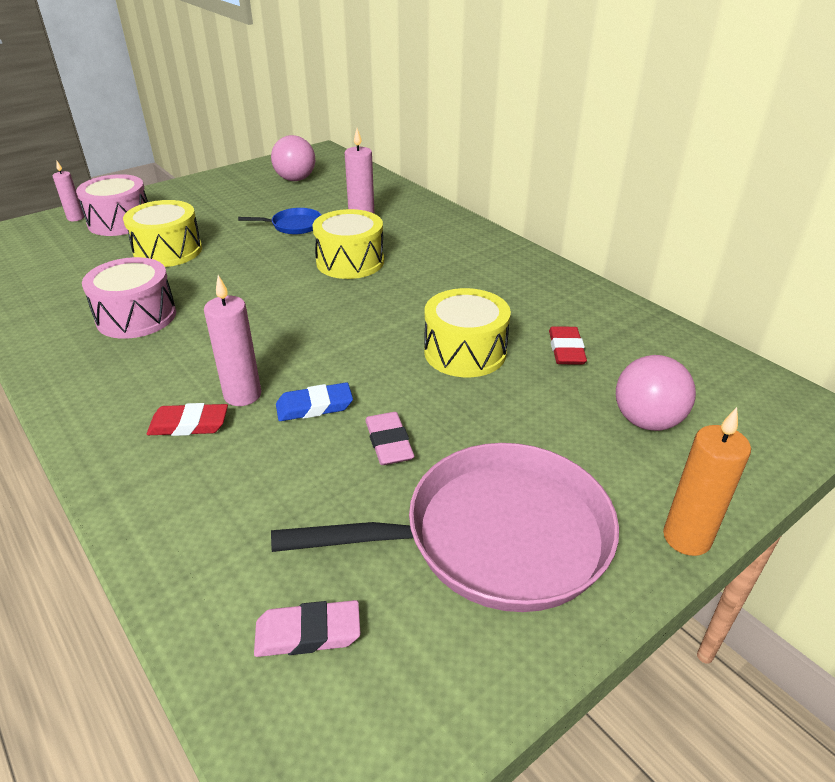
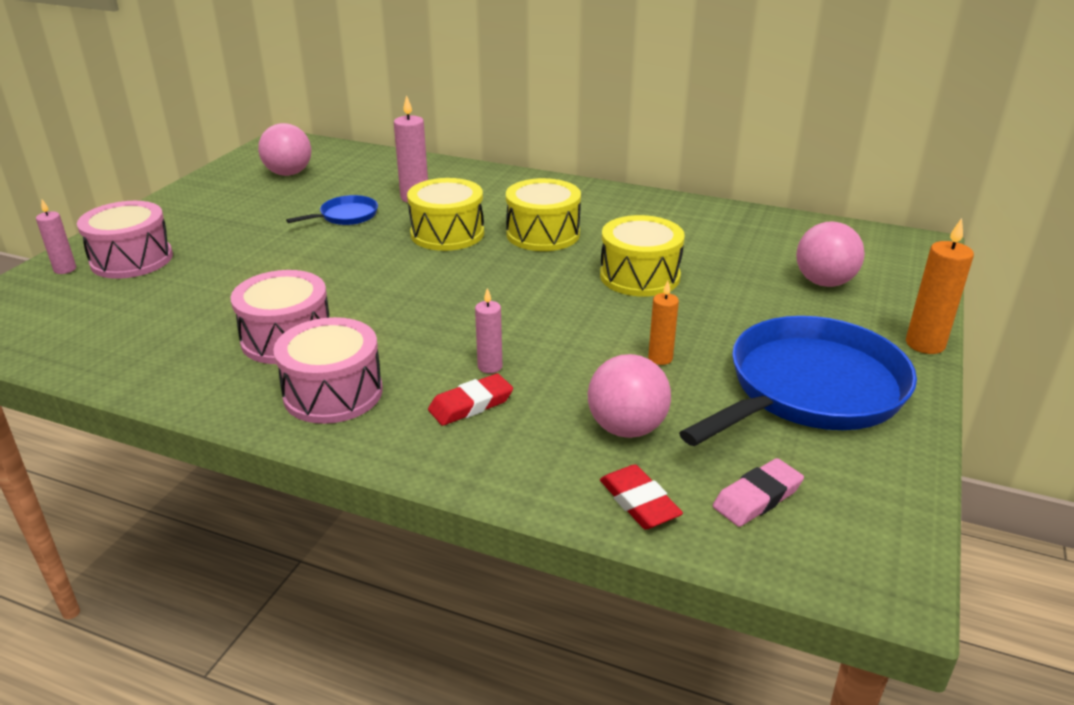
camera: 30 degrees left, 5 degrees down
yellow drum [123,200,202,267] -> yellow drum moved to [506,178,581,251]
pink candle [204,275,261,406] -> pink candle [475,288,502,373], size x0.63
pink pan [271,443,619,612] -> blue pan [679,316,917,446]
blue eraser [276,382,353,421] -> none
pink eraser [365,412,415,465] -> orange candle [648,280,679,365]
red eraser [549,326,587,365] -> red eraser moved to [600,464,683,529]
none -> pink drum [273,317,383,424]
none -> pink ball [588,354,671,438]

